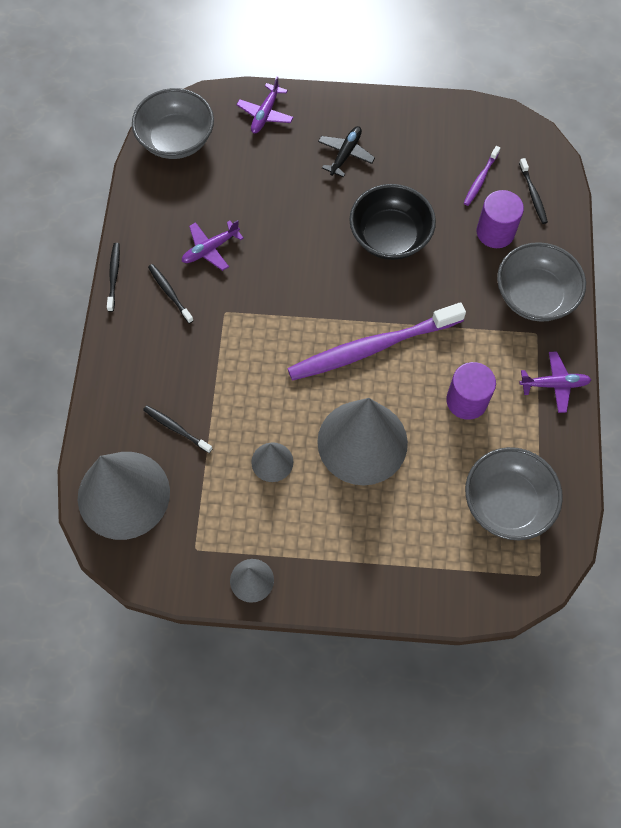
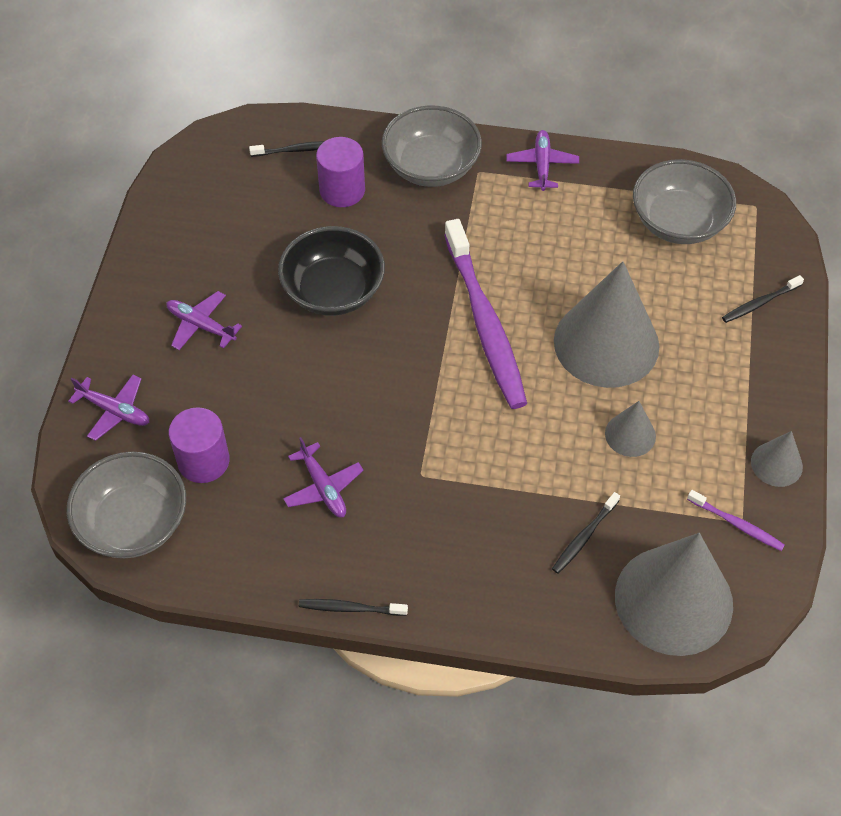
camera: 85 degrees left, 10 degrees down
black toothbrush [148,264,194,324] -> black toothbrush moved to [722,275,804,323]
black plane [318,126,375,177] -> purple plane [166,291,242,350]
purple cylinder [446,362,496,420] -> purple cylinder moved to [169,407,230,483]
purple toothbrush [464,146,500,206] -> purple toothbrush moved to [687,490,785,551]

